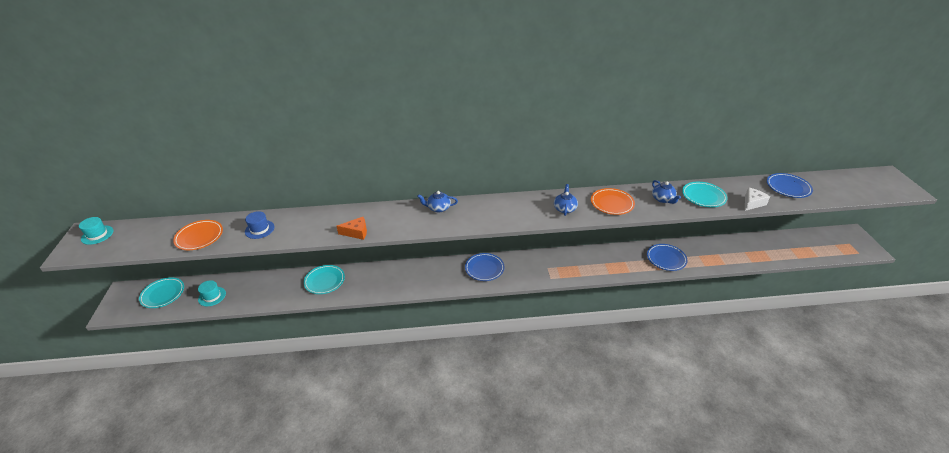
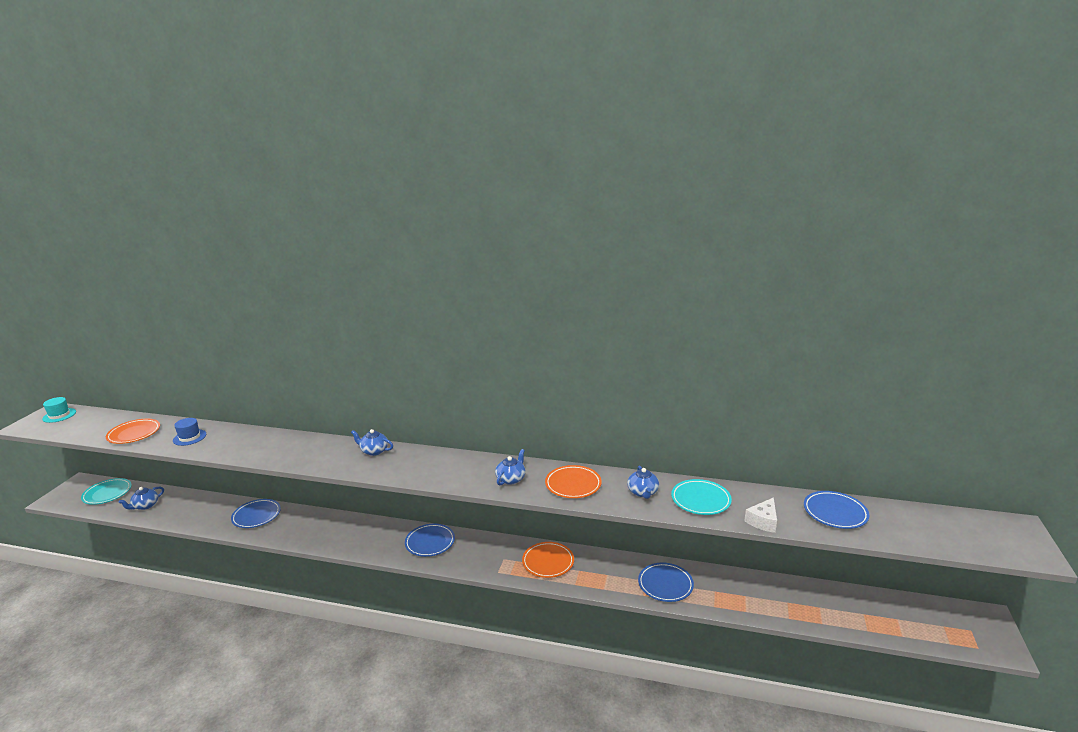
camera: 20 degrees right, 15 degrees down
turquoise hat [198,280,226,306] -> blue teapot [119,486,164,510]
turquoise plate [303,265,345,294] -> blue plate [231,499,281,528]
orange cheese [336,217,367,240] -> none
white cheese [745,187,770,211] -> white cheese turned 150 degrees clockwise [744,497,777,533]
none -> orange plate [522,542,574,578]

